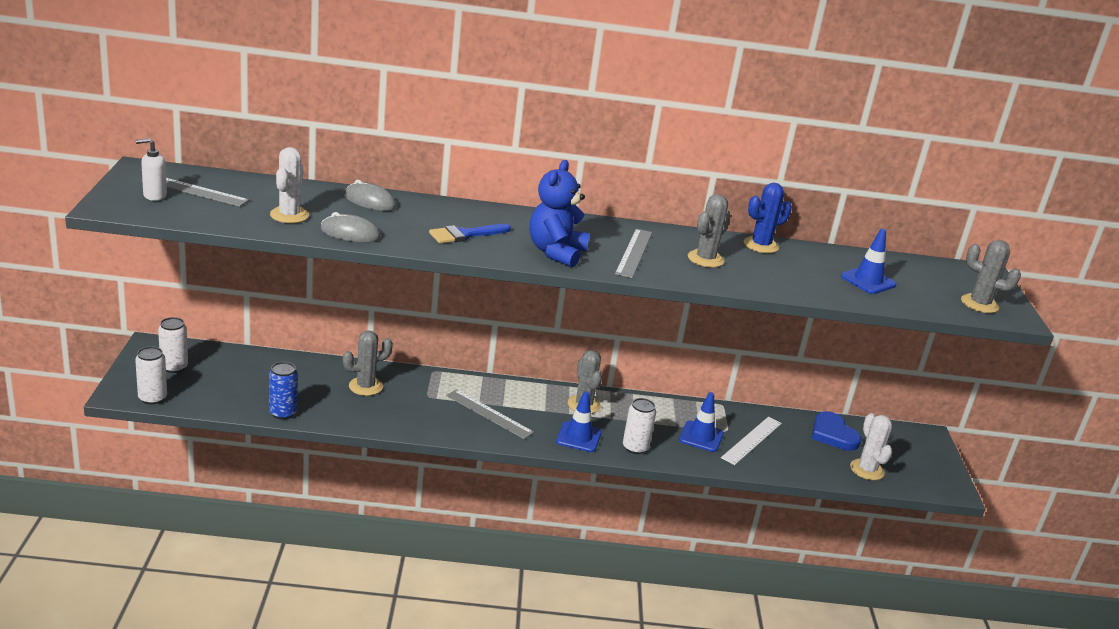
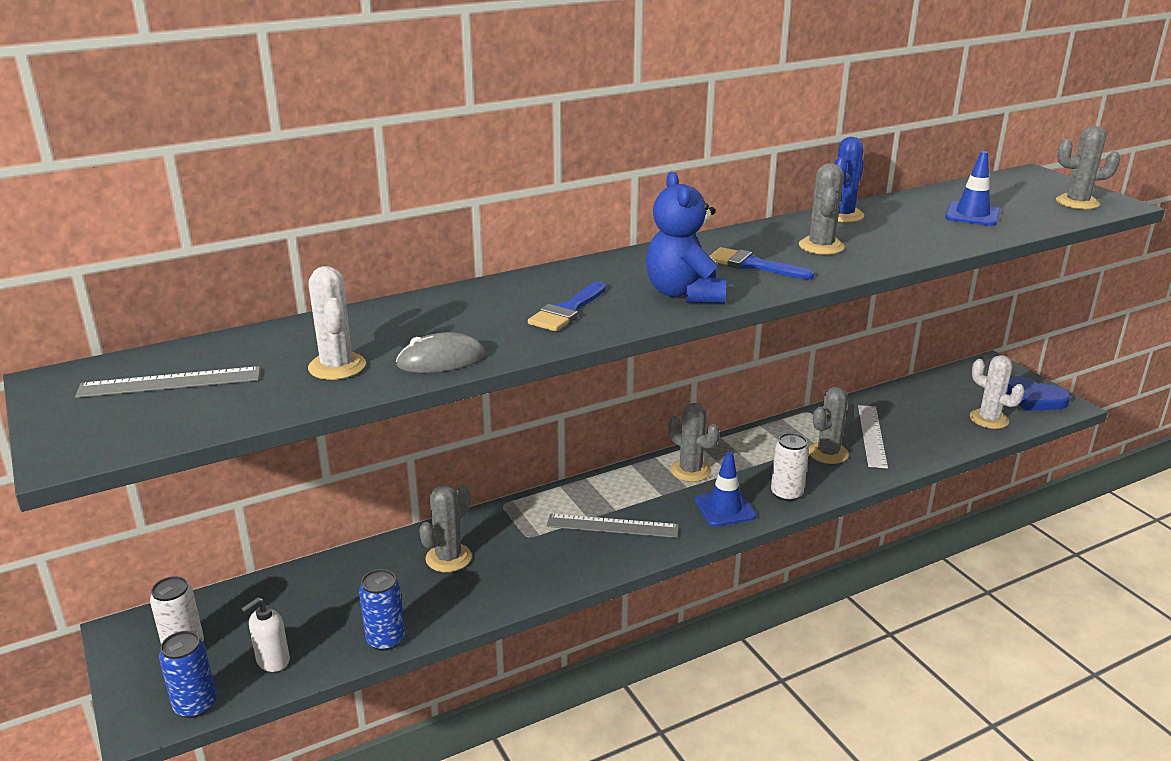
camera: 25 degrees left, 0 degrees up
white can [135,346,167,405] -> blue can [159,631,216,718]
white soap dispenser [136,138,167,201] -> white soap dispenser moved to [241,597,290,672]
grey mouse [345,180,396,211] -> none
grey ruler [615,229,652,278] -> blue brush [710,247,814,280]
blue traffic cone [679,392,724,452] -> grey cactus [809,387,854,464]
blue heart [812,411,862,451] -> blue heart moved to [1006,376,1070,411]

